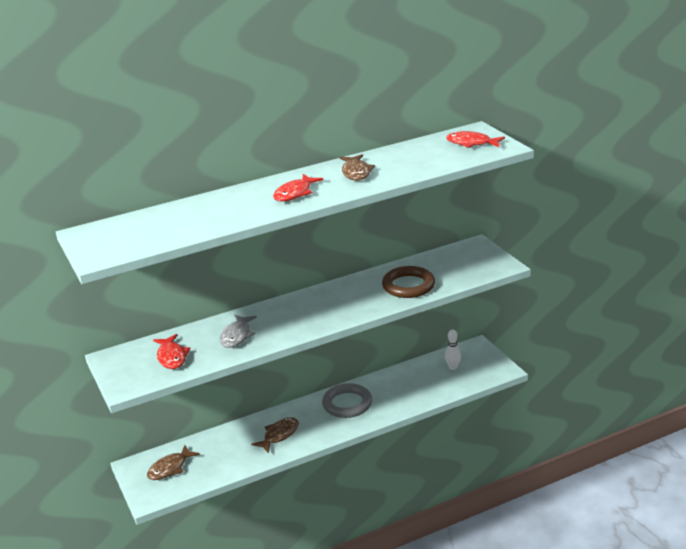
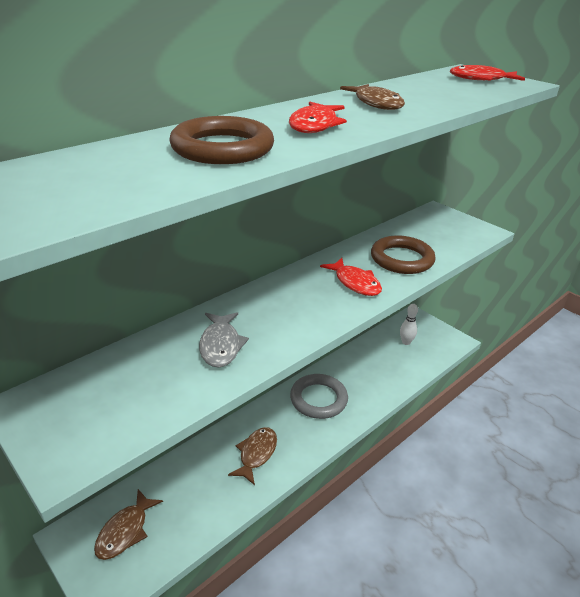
camera: 20 degrees left, 5 degrees up
red fish [153,334,191,369] -> red fish moved to [320,258,382,296]
none -> brown ring [169,116,274,164]

